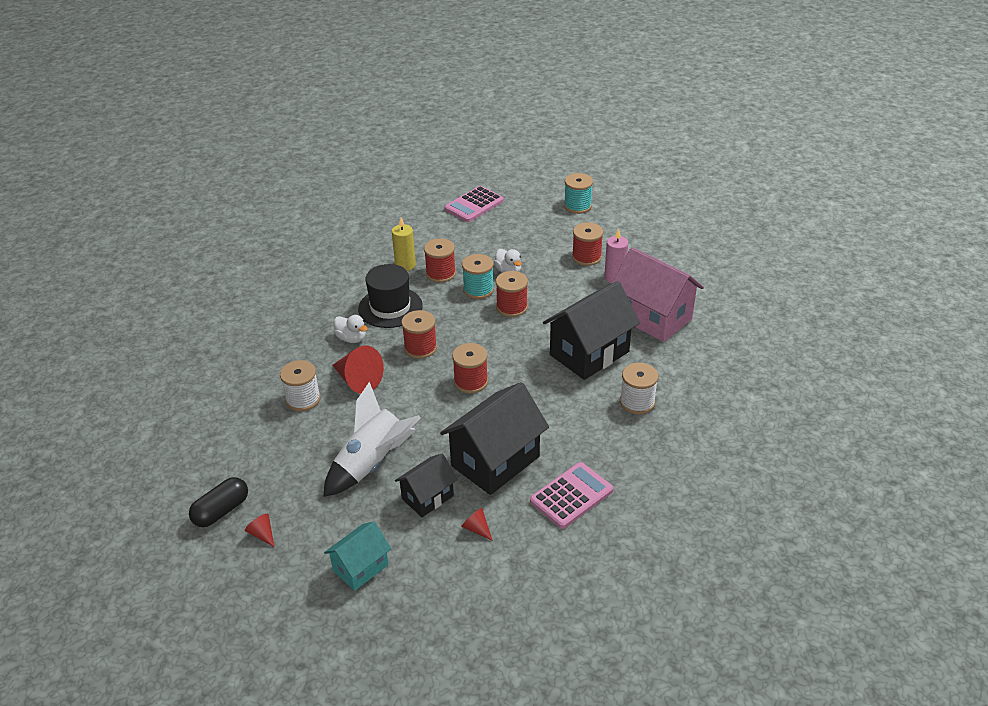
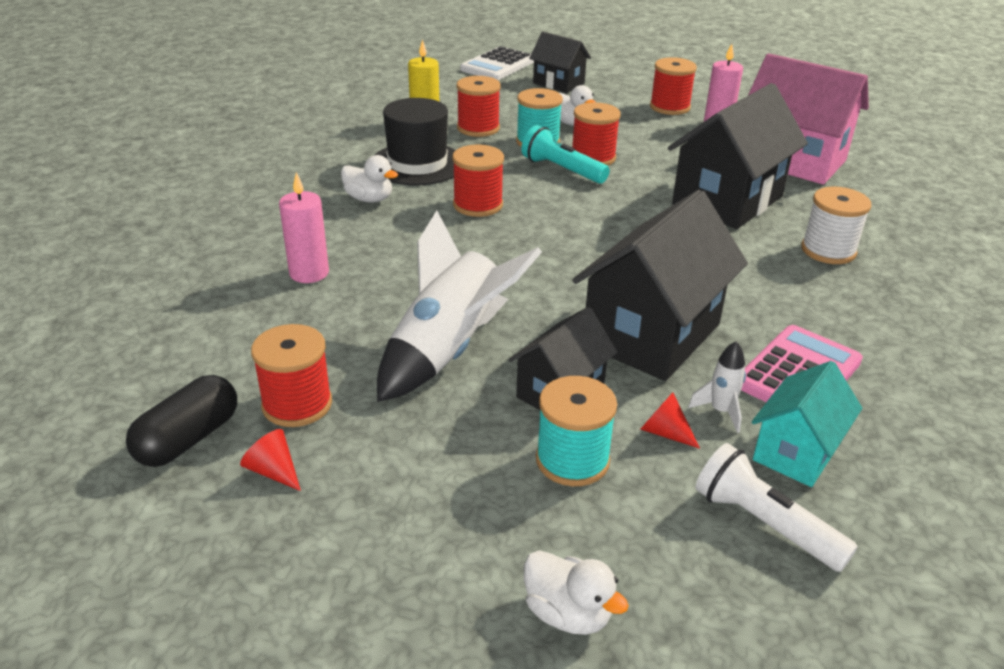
camera: 10 degrees left, 5 degrees down
white spool [280,360,321,411] -> pink candle [279,172,329,283]
turquoise house [324,522,391,591] -> turquoise house moved to [752,361,862,487]
red cone [332,345,384,394] -> none
pink calculator [445,186,504,222] -> white calculator [460,46,534,80]
red spool [452,343,488,393] -> red spool moved to [251,324,332,427]
turquoise spool [564,173,593,214] -> turquoise spool moved to [536,376,617,486]
none -> turquoise flashlight [521,125,610,184]
none -> white duck [524,550,629,635]
none -> black house [529,32,591,93]
none -> white rocket [688,341,746,433]
none -> white flashlight [696,443,858,572]

